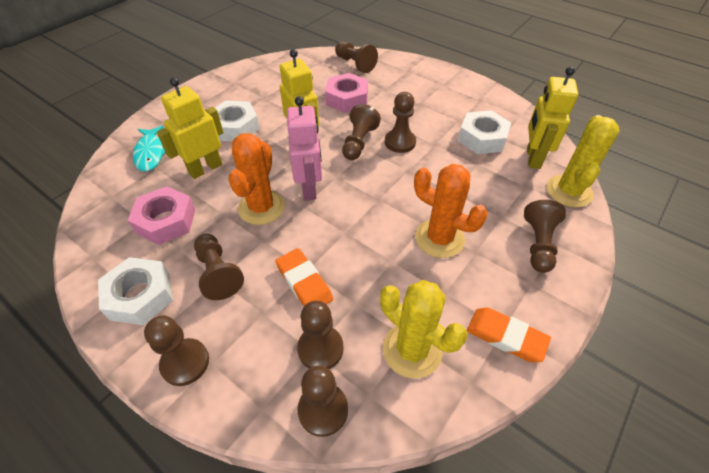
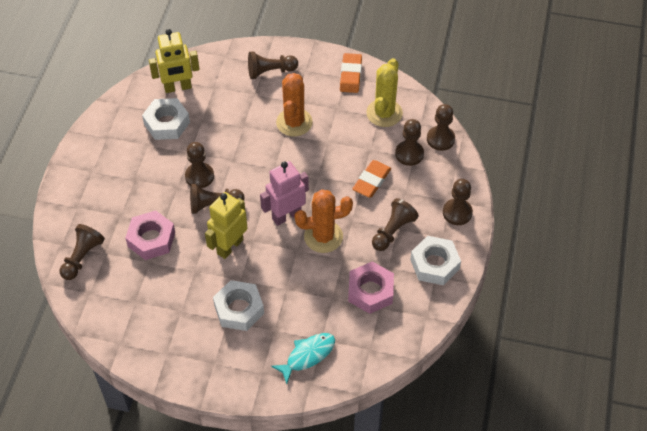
camera: 115 degrees left, 5 degrees up
yellow robot [157,77,224,179] -> none
yellow cactus [546,115,619,207] -> none

